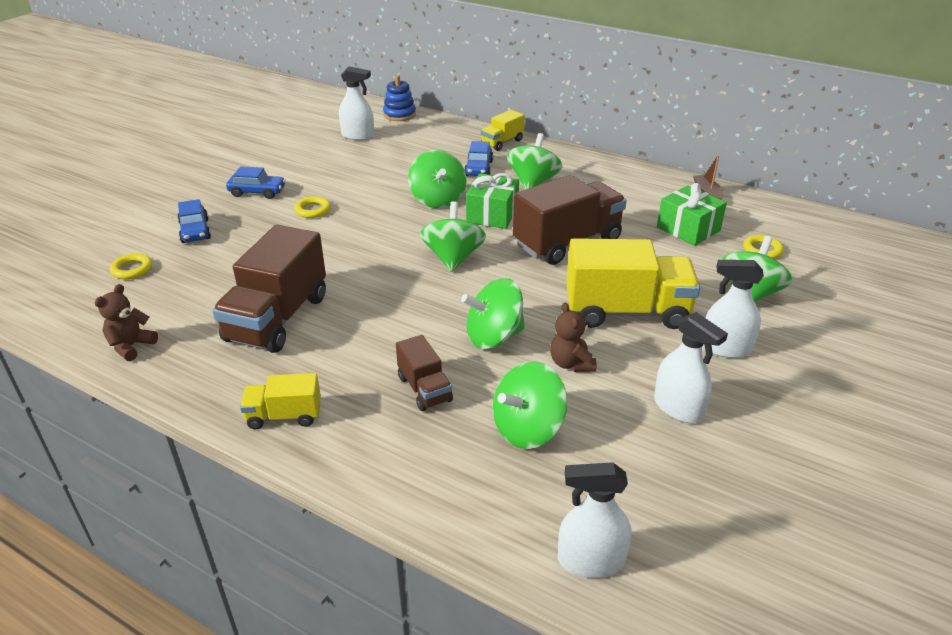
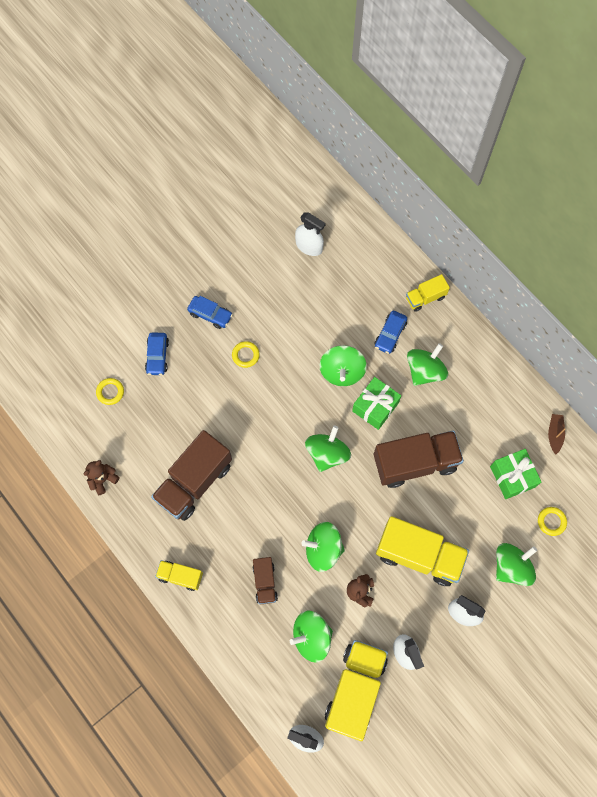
camera: 20 degrees right, 35 degrees up
blue stacking toy [383,75,416,121] -> none
none -> yellow truck [325,640,388,741]

